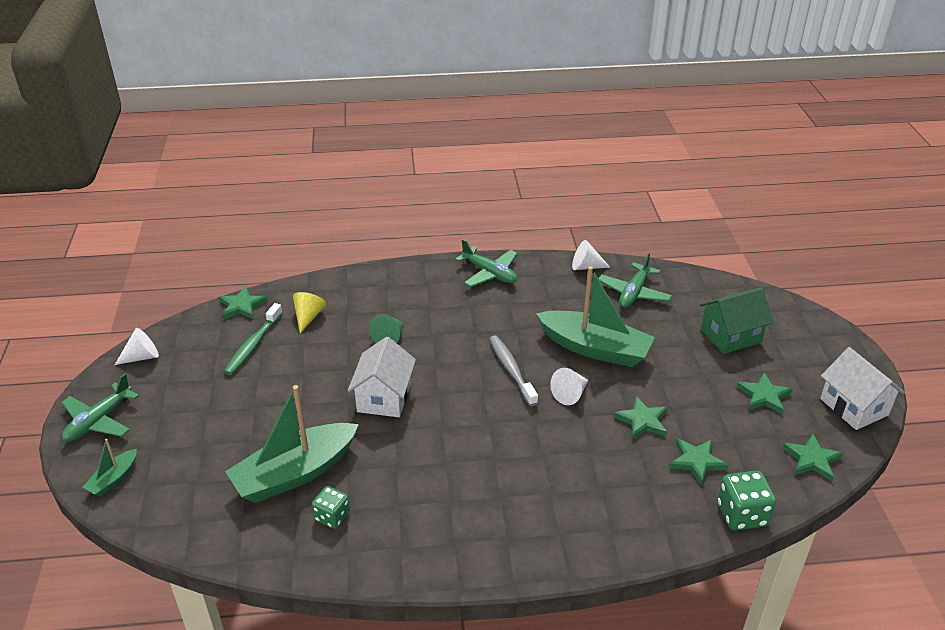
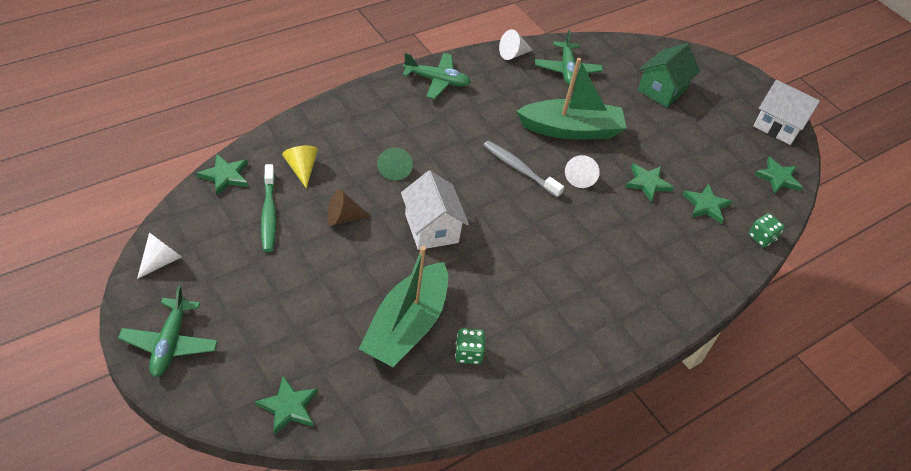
camera: 35 degrees left, 10 degrees up
green boat [82,439,137,497] -> none
green dice [717,471,776,530] -> green dice [748,213,785,248], size x0.66
green star [737,373,793,414] -> green star moved to [255,376,318,435]
none -> brown cone [328,189,372,225]

